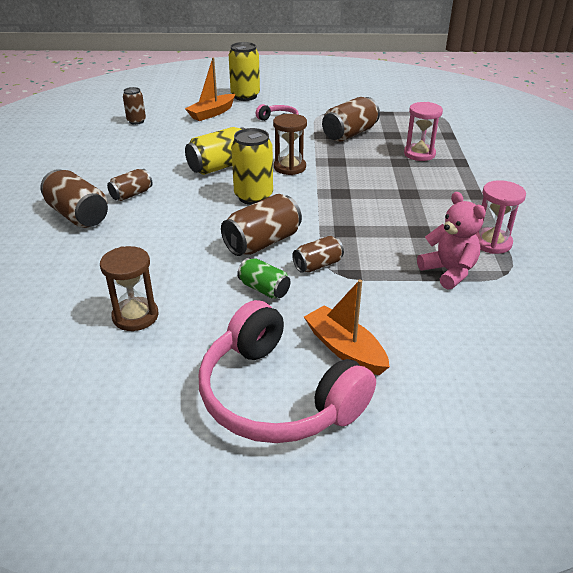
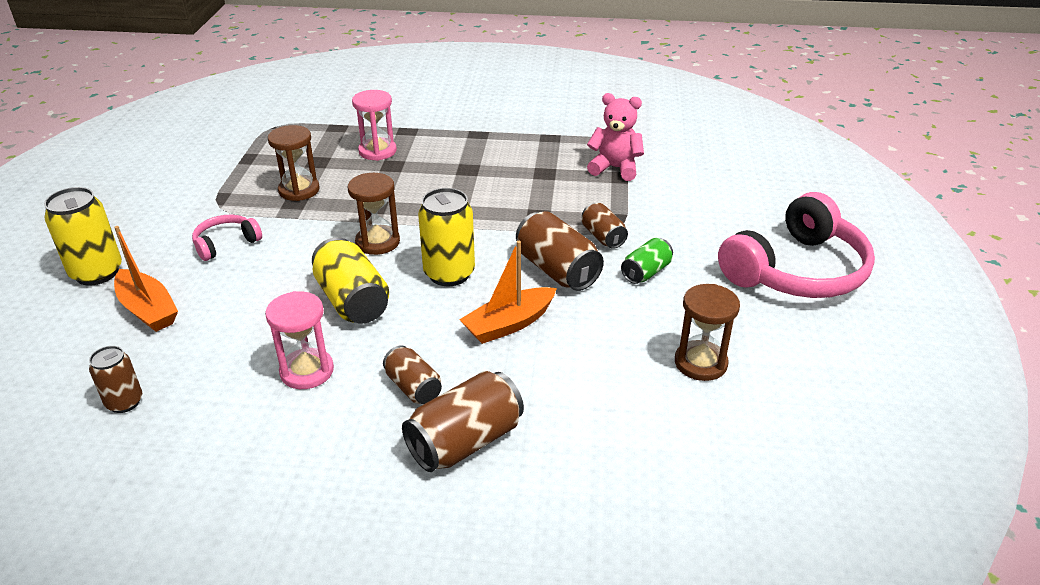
camera: 85 degrees left, 0 degrees up
orange boat [304,279,390,375] -> orange boat moved to [459,241,557,344]
brown can [322,97,380,142] -> brown hourglass [268,125,320,201]
pink teddy bear [417,192,486,290] -> pink teddy bear turned 45 degrees clockwise [587,93,644,181]
pink hourglass [476,180,526,254] -> pink hourglass moved to [265,291,334,389]

